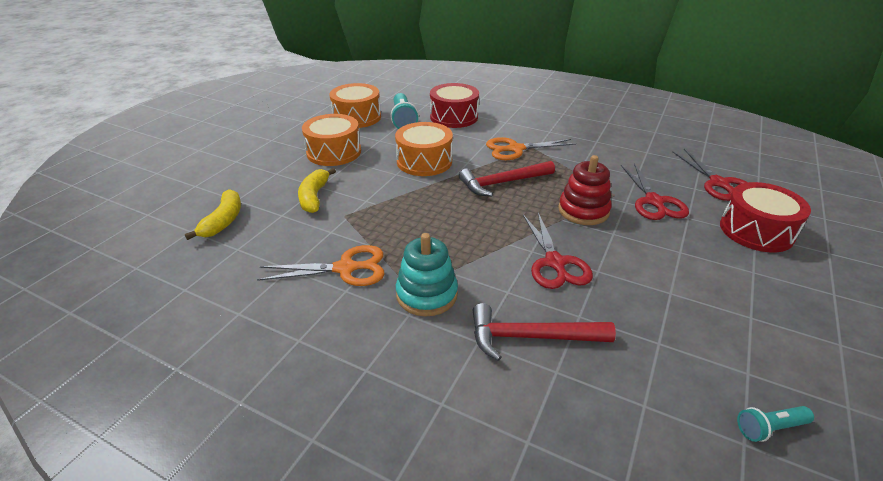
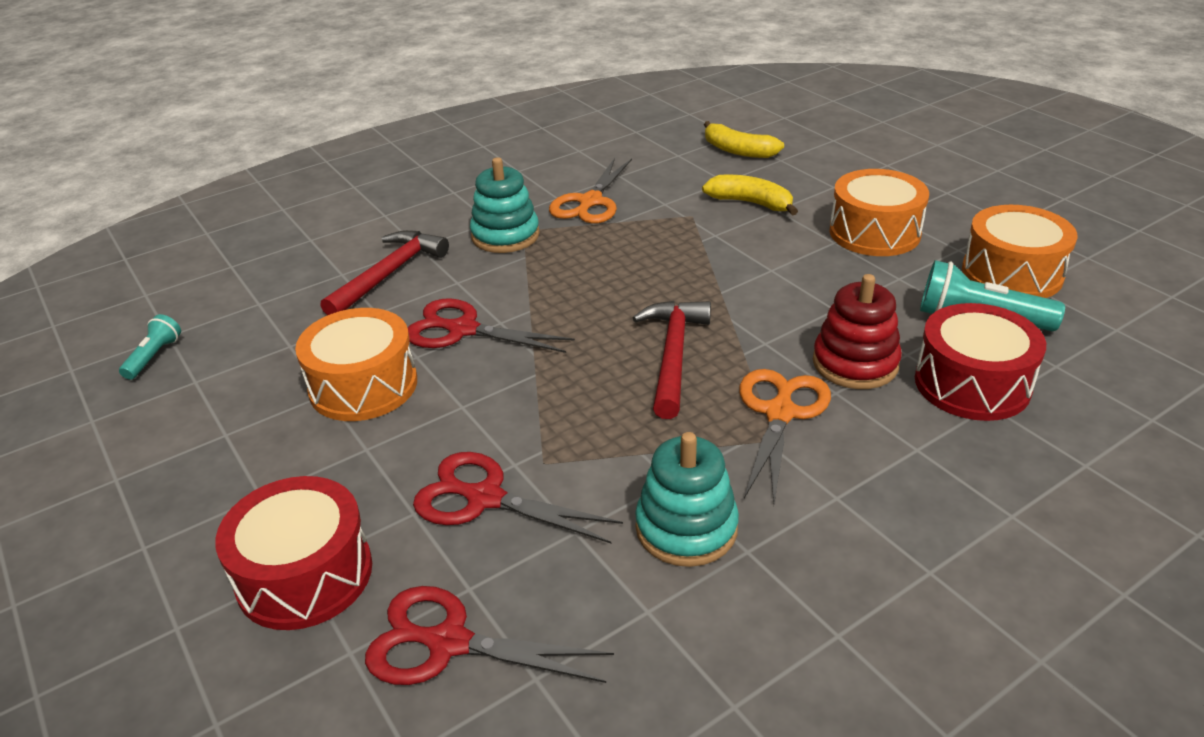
camera: 120 degrees right, 0 degrees up
orange drum [395,122,453,176] -> orange drum moved to [295,308,417,421]
red stacking toy [558,155,612,225] -> red stacking toy moved to [813,274,902,389]
none -> turquoise stacking toy [635,432,739,567]

